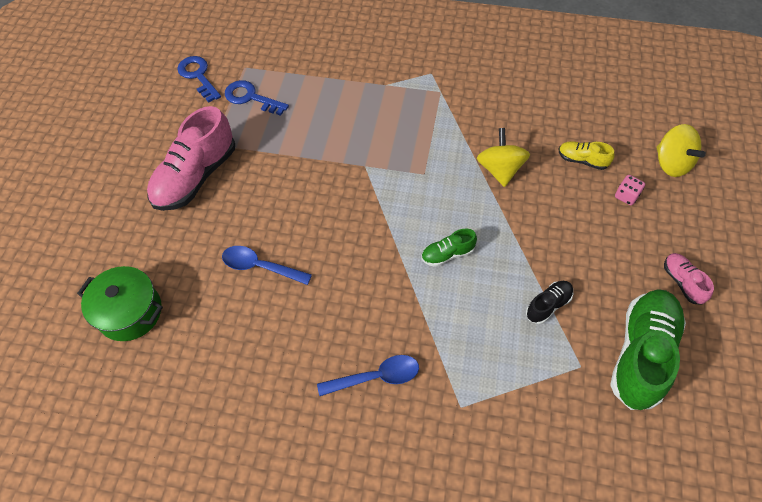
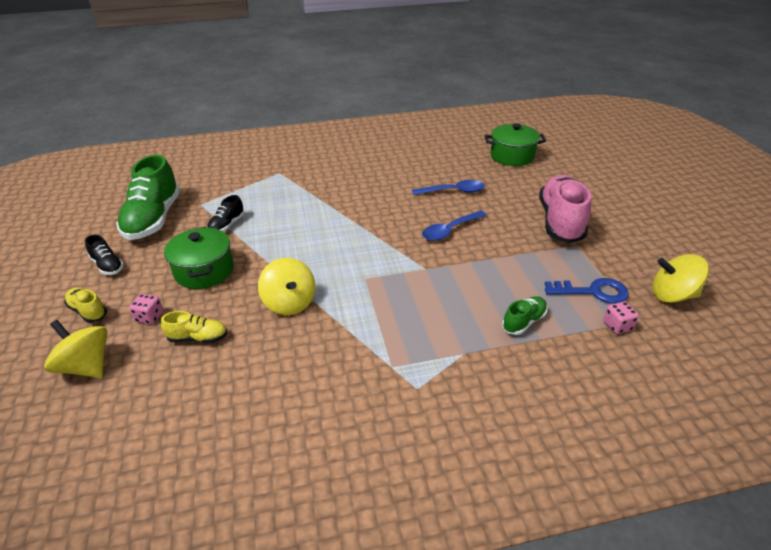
camera: 155 degrees right, 20 degrees down
blue key [177,56,221,103] -> yellow spinning top [652,254,709,303]
blue spoon [317,355,419,396] -> blue spoon moved to [422,210,487,241]
green shoe [421,229,477,267] -> green shoe moved to [502,296,548,335]
pink shoe [664,253,714,305] -> black shoe [85,235,124,275]
none -> yellow shoe [64,287,107,323]
none -> green pot [164,227,234,289]
none -> pink dice [603,301,639,334]

